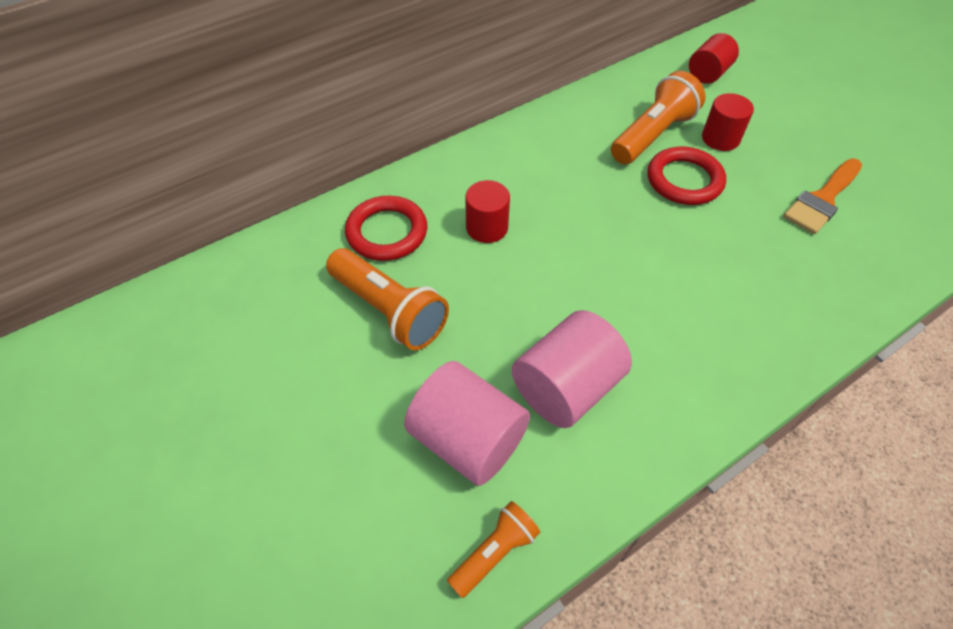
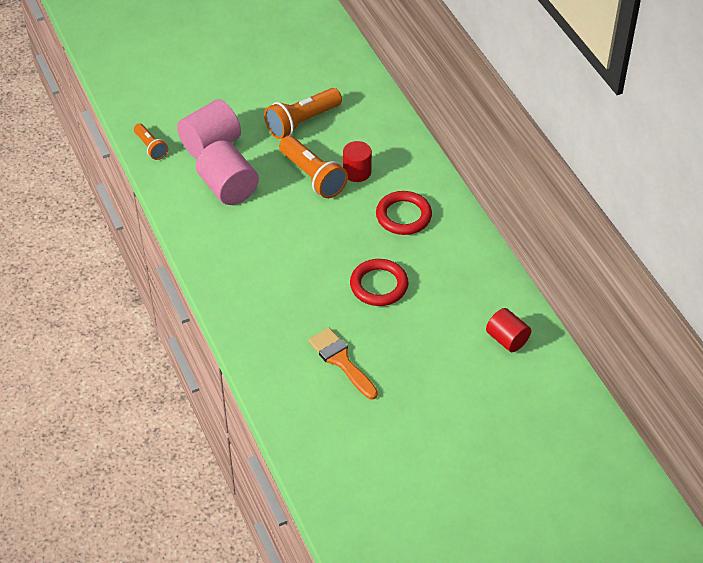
camera: 100 degrees right, 5 degrees down
red ring [345,196,427,261] -> red ring moved to [376,191,432,235]
orange flashlight [611,71,706,164] -> orange flashlight moved to [279,136,348,198]
red cylinder [702,93,754,151] -> none

